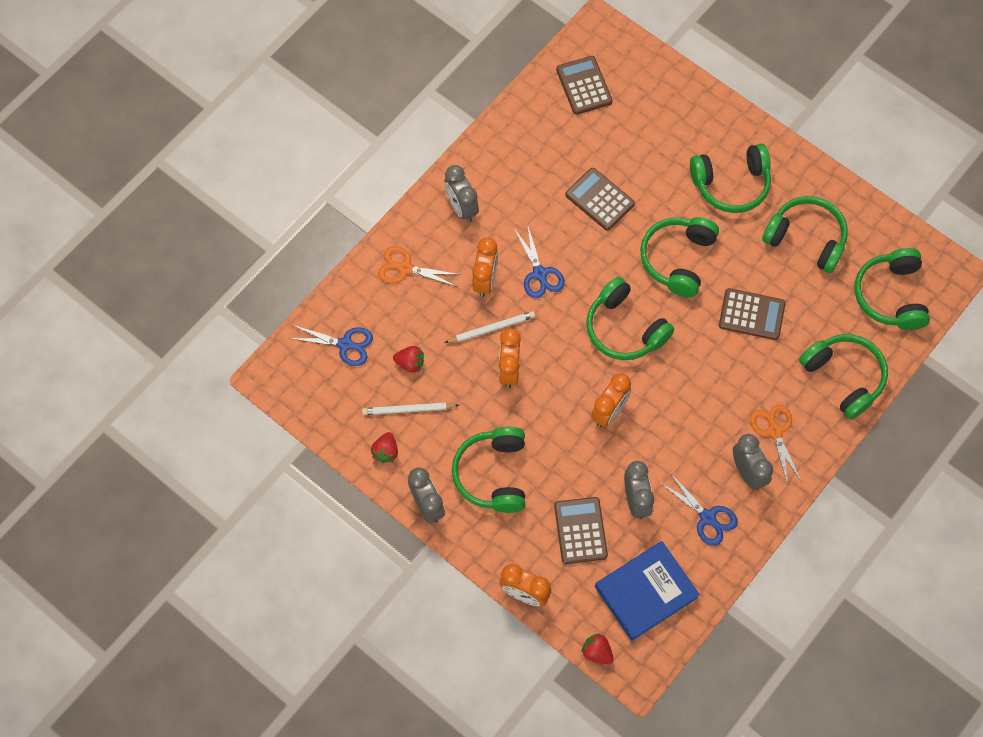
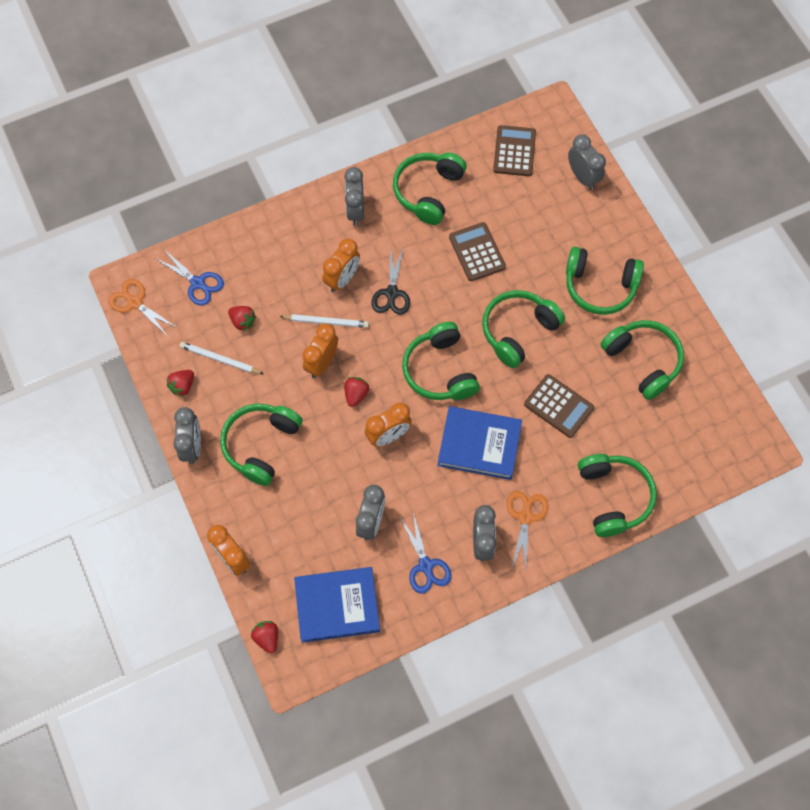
camera: 25 degrees right, 0 degrees up
orange scissors [378,246,461,287] -> orange scissors moved to [109,279,177,336]
blue scissors [514,224,565,298] -> black scissors [372,246,410,315]
brown calculator [554,497,608,564] -> none
green headphones [855,248,930,330] -> green headphones moved to [393,152,467,225]
none -> red strawberry [344,377,369,407]
none -> blue book [438,406,522,480]
none -> grey clock [568,134,606,190]

